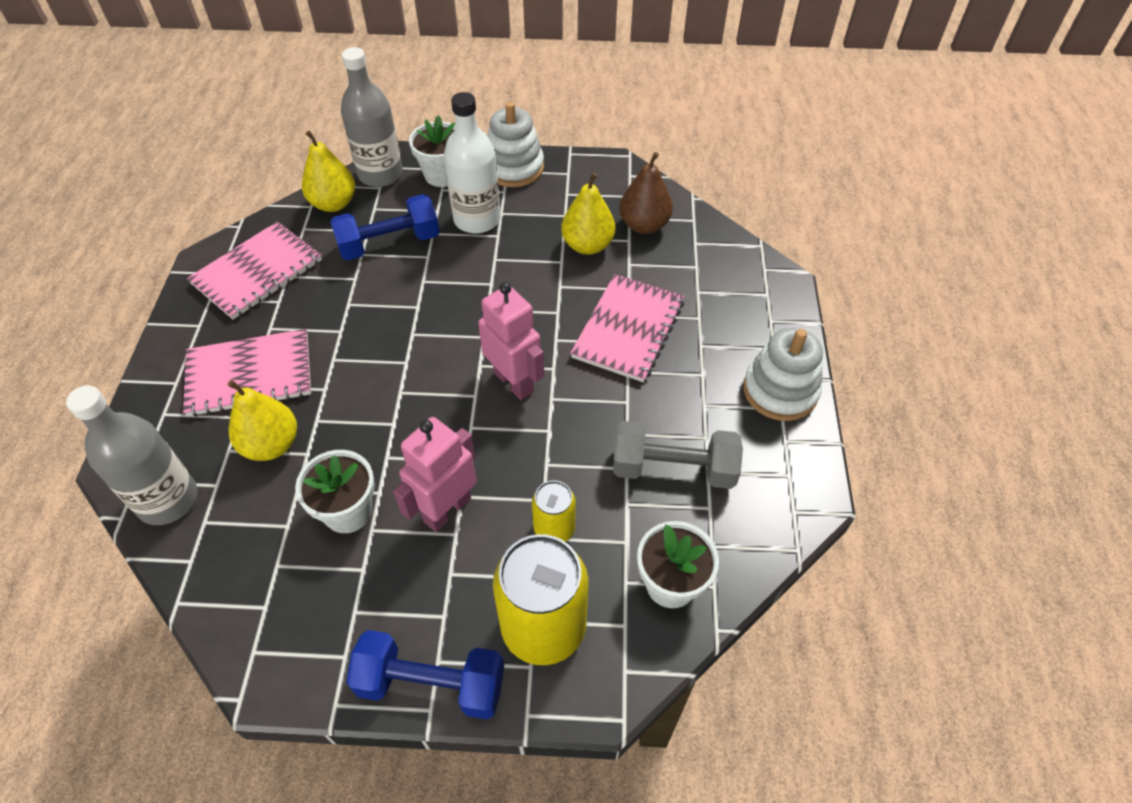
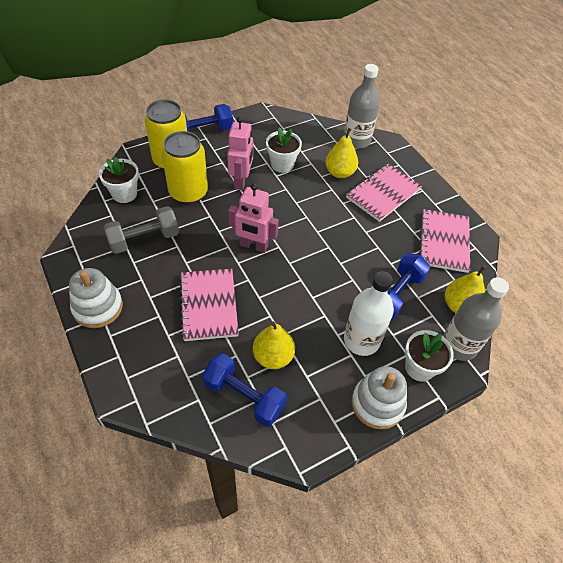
camera: 145 degrees right, 0 degrees up
yellow can [532,480,576,542] -> yellow can [162,131,208,204], size x1.89
brown pear [619,152,673,234] -> blue dumbbell [202,353,287,427]

